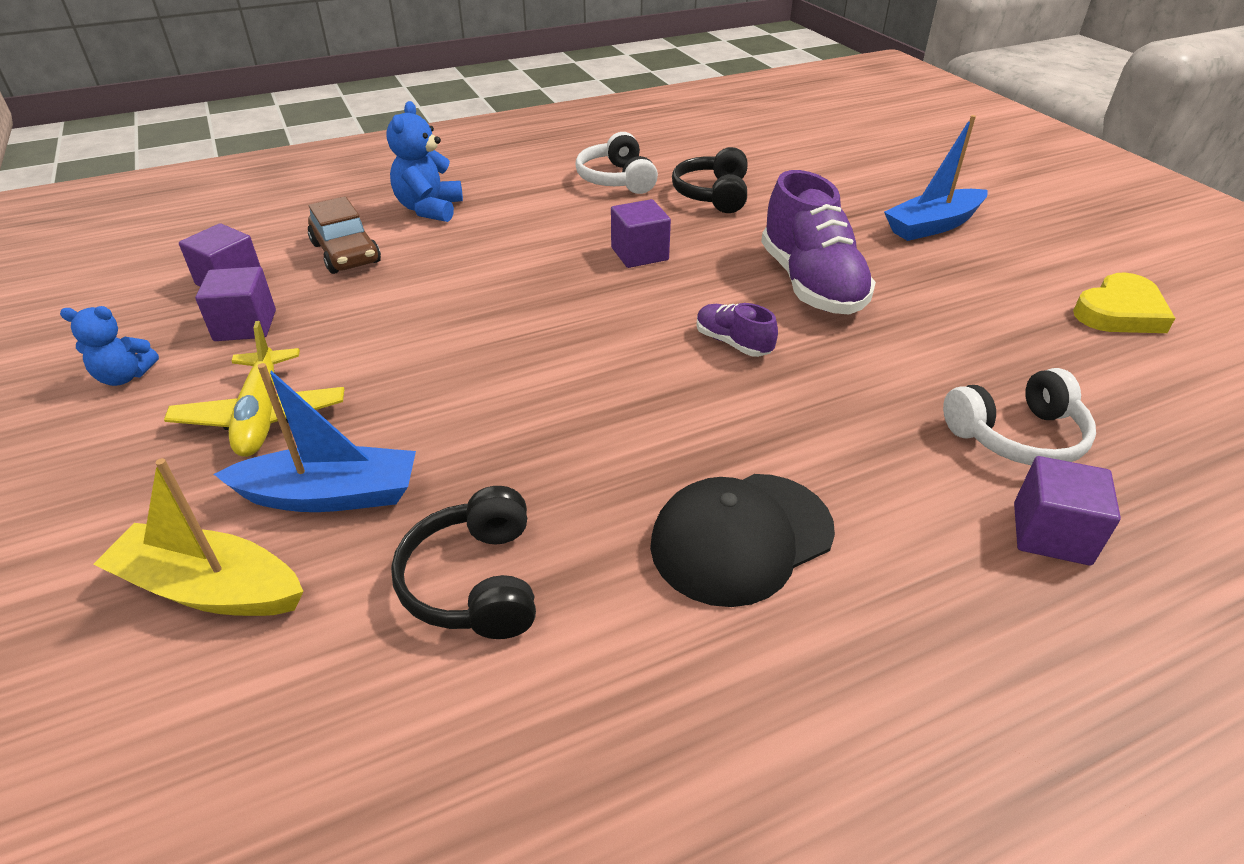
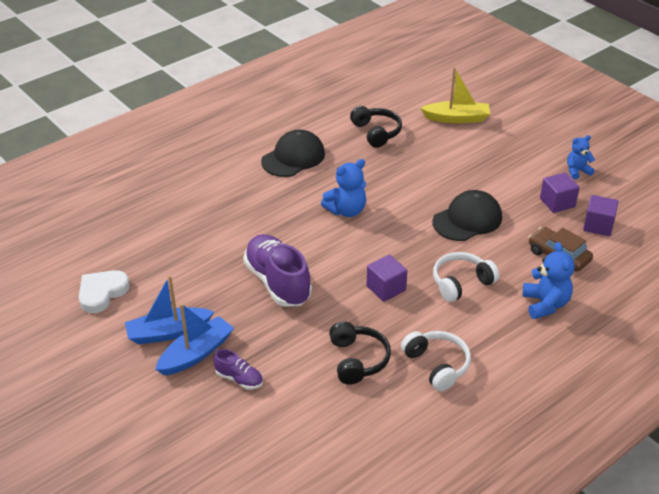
camera: 165 degrees right, 0 degrees up
yellow plane [164,321,344,457] -> none
blue boat [214,363,416,512] -> blue boat moved to [125,275,215,344]
purple shoe [696,303,778,357] -> purple shoe moved to [213,349,263,389]
white headphones [943,368,1096,465] -> white headphones moved to [433,252,499,302]
purple cube [1014,456,1121,565] -> none
yellow heart [1073,273,1175,333] -> white heart [79,270,130,313]
none -> blue teddy bear [321,159,366,217]
none -> black cap [432,190,502,241]

